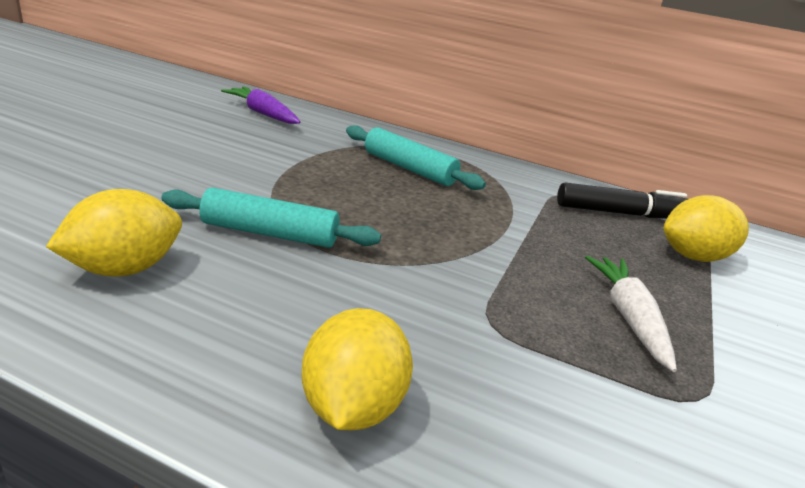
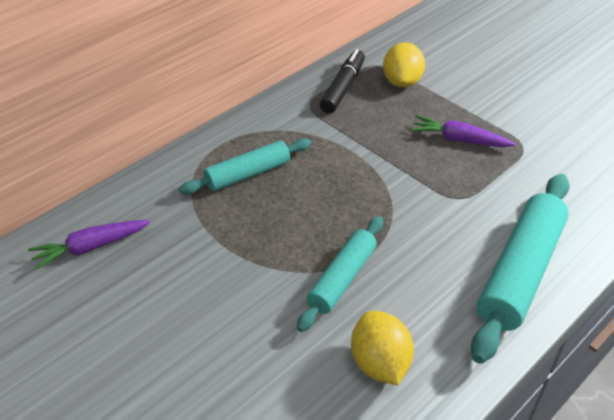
camera: 65 degrees left, 15 degrees up
yellow lemon [302,308,413,431] -> turquoise rolling pin [471,174,570,364]
white carrot [585,256,677,372] -> purple carrot [411,115,515,147]

